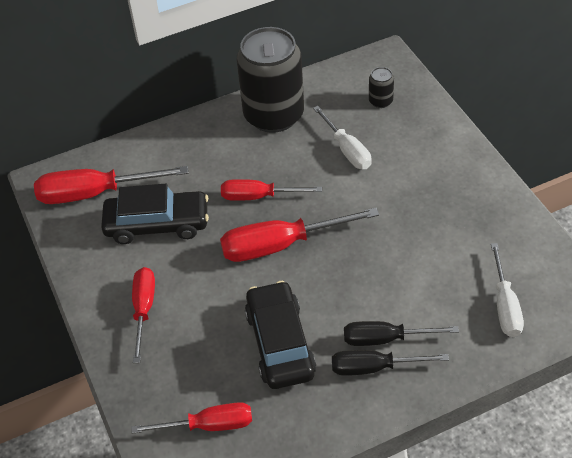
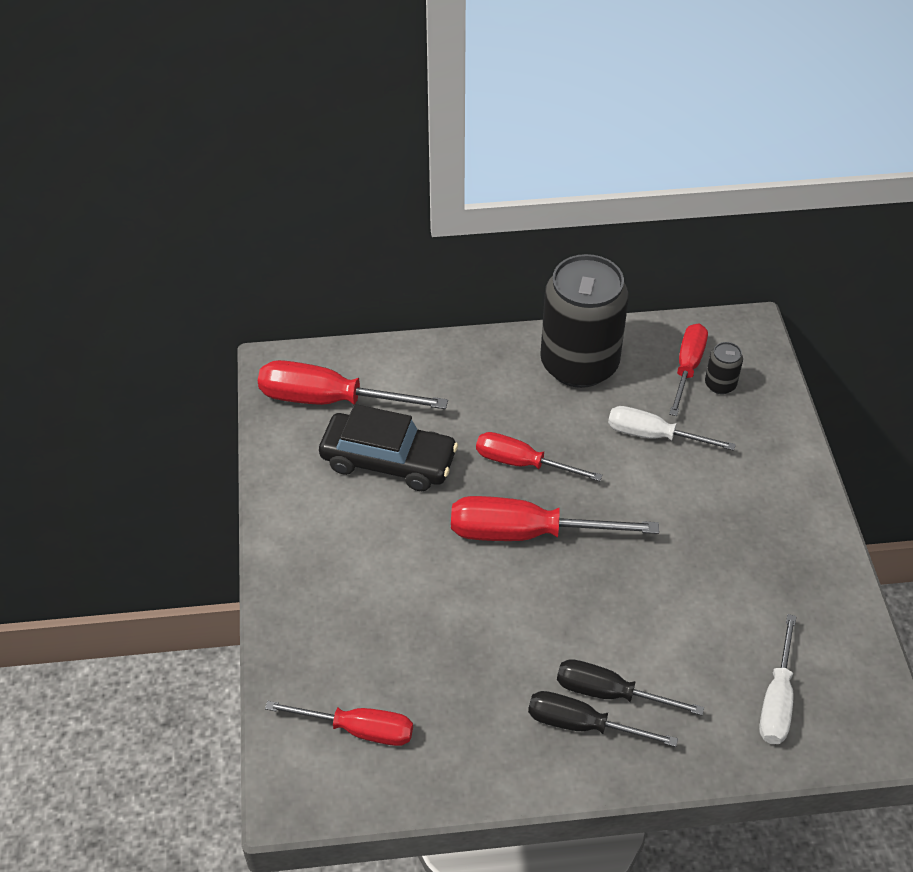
camera: 15 degrees right, 0 degrees up
red screwdriver [132,267,155,363] -> red screwdriver moved to [669,324,708,416]
black car [245,281,316,389] -> none
white screwdriver [313,106,372,169] -> white screwdriver turned 120 degrees clockwise [608,406,736,451]

